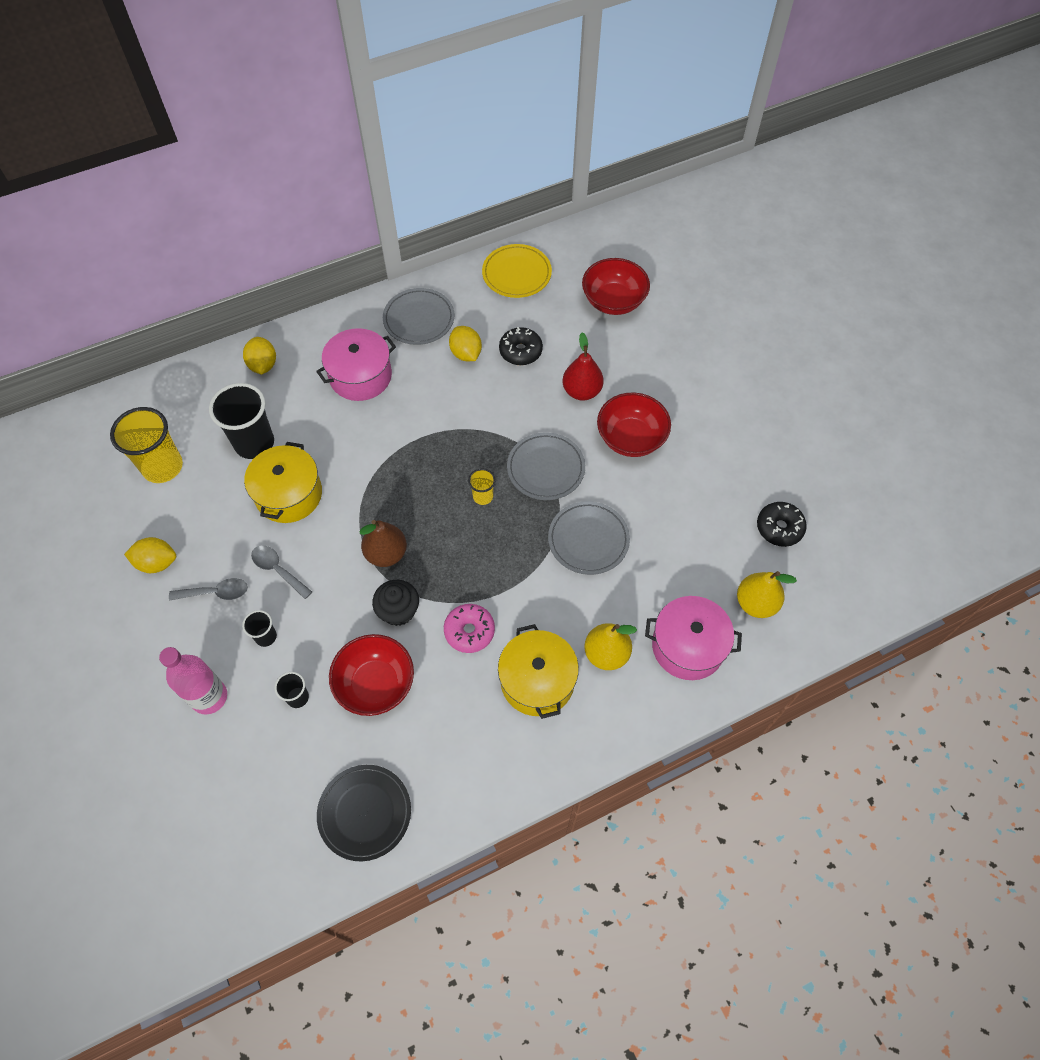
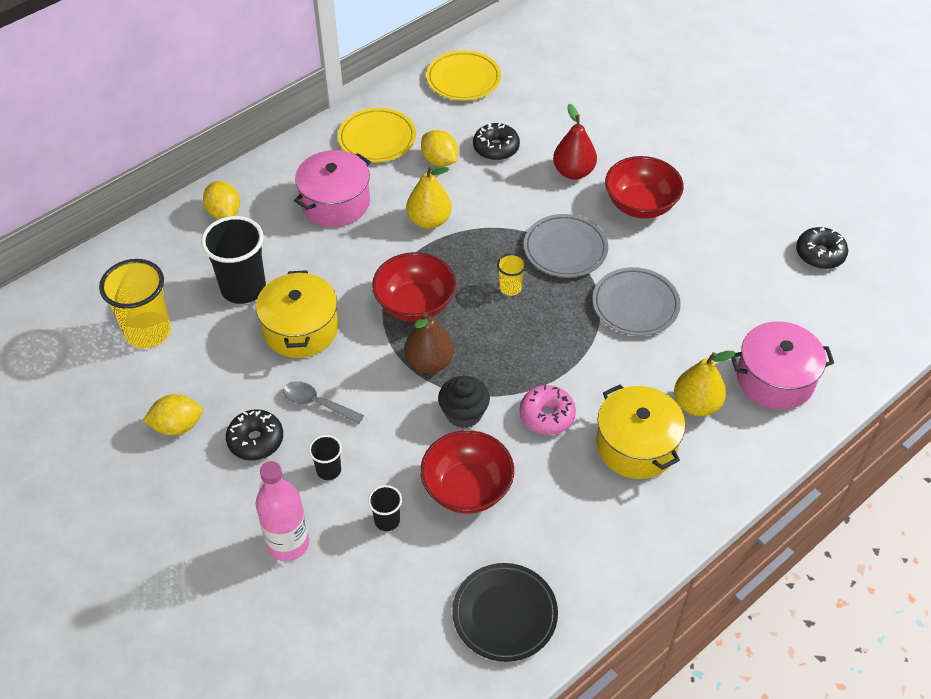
camera: 15 degrees left, 10 degrees down
grey spoon [169,578,248,601] -> black donut [226,409,283,460]
grey plate [383,288,454,345] -> yellow plate [338,108,416,162]
red bowl [582,258,650,315] -> red bowl moved to [372,252,456,322]
yellow pear [737,571,797,618] -> yellow pear moved to [406,166,452,229]

